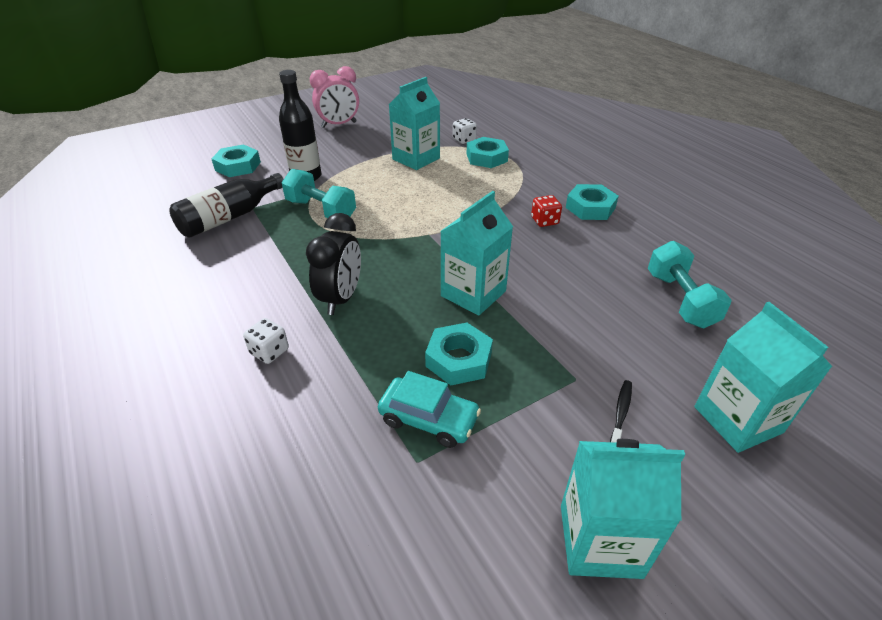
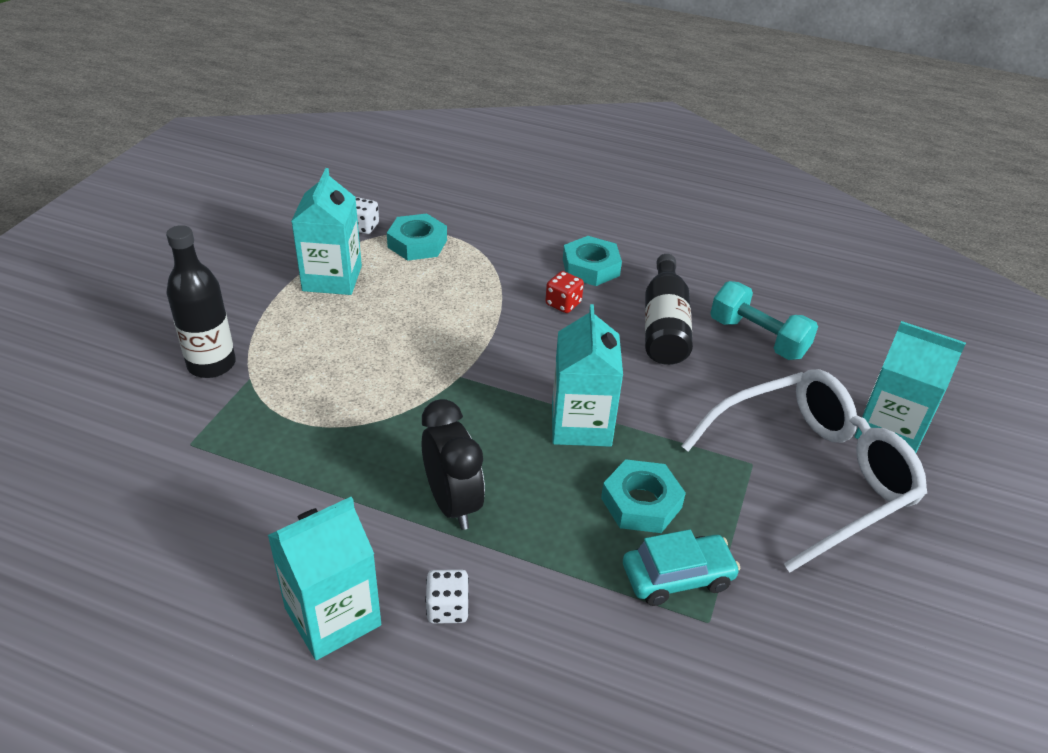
camera: 40 degrees left, 0 degrees up
black bottle [169,173,284,238] -> black bottle moved to [645,254,693,365]
turquoise nut [212,145,261,177] -> none
turquoise dumbbell [281,169,356,218] -> none
pink clock [310,66,359,128] -> none
turquoise carton [561,439,685,579] -> turquoise carton moved to [268,497,381,660]
black toothbrush [610,380,632,443] -> white glasses [681,369,927,572]

